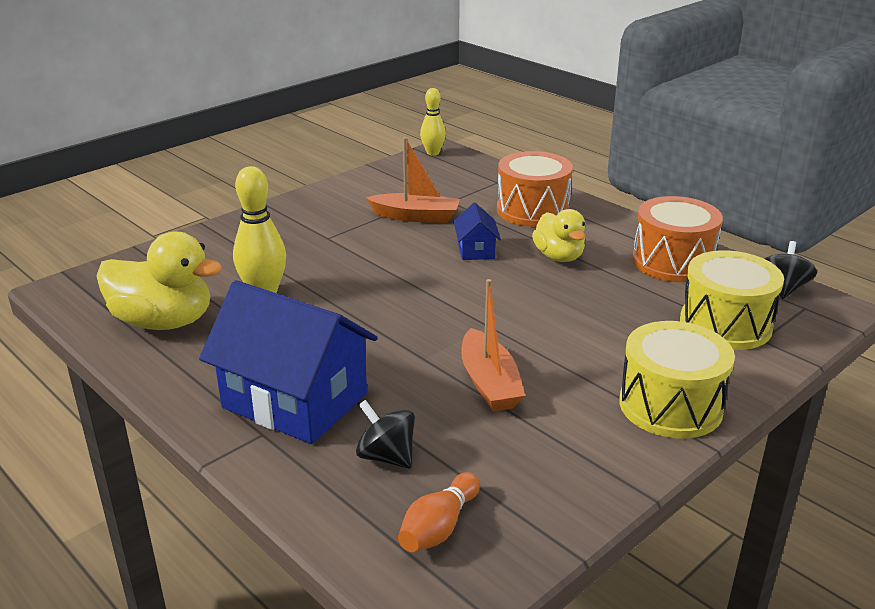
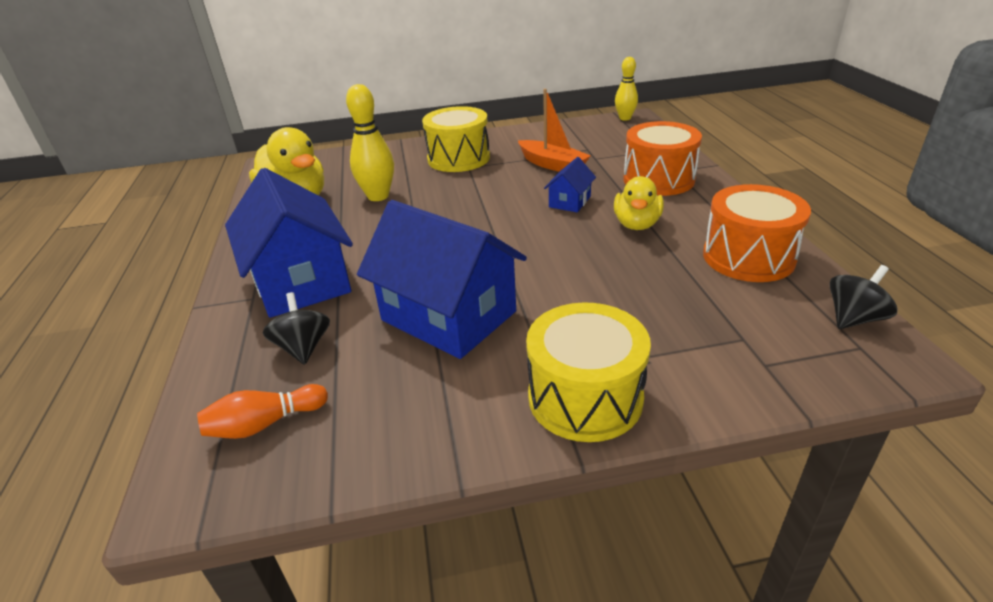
camera: 35 degrees right, 5 degrees up
orange boat [461,279,525,412] -> blue house [357,200,527,359]
yellow drum [680,250,784,350] -> yellow drum moved to [422,106,490,172]

